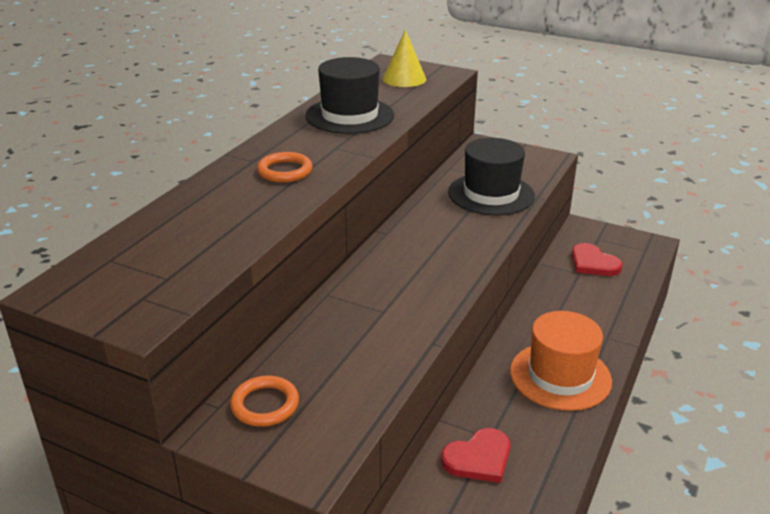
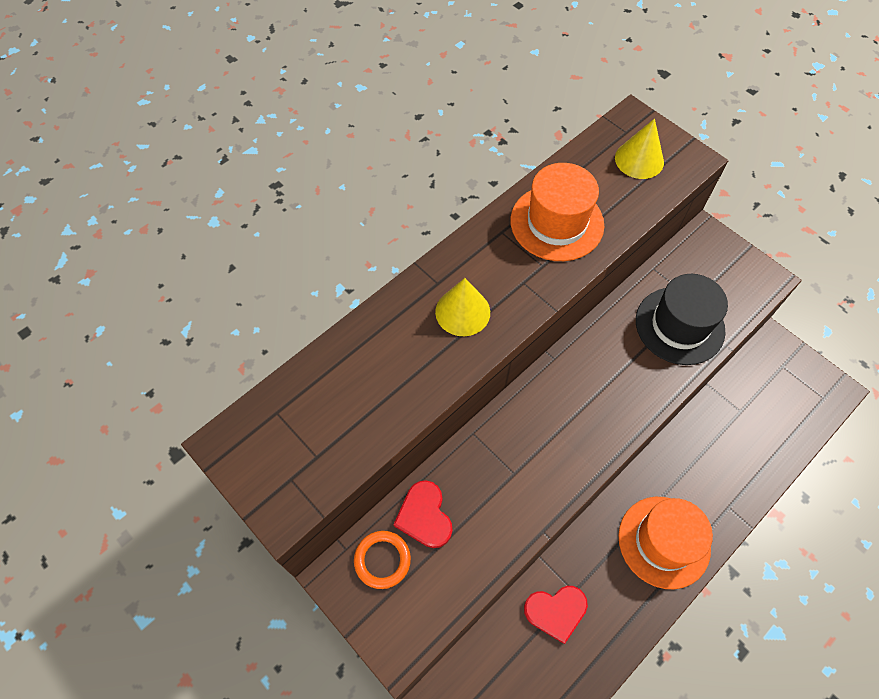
camera: 20 degrees right, 30 degrees up
orange ring [257,152,313,183] -> yellow cone [435,278,490,336]
black hat [305,57,394,134] -> orange hat [510,163,605,261]
red heart [571,243,623,276] -> red heart moved to [393,480,453,548]

